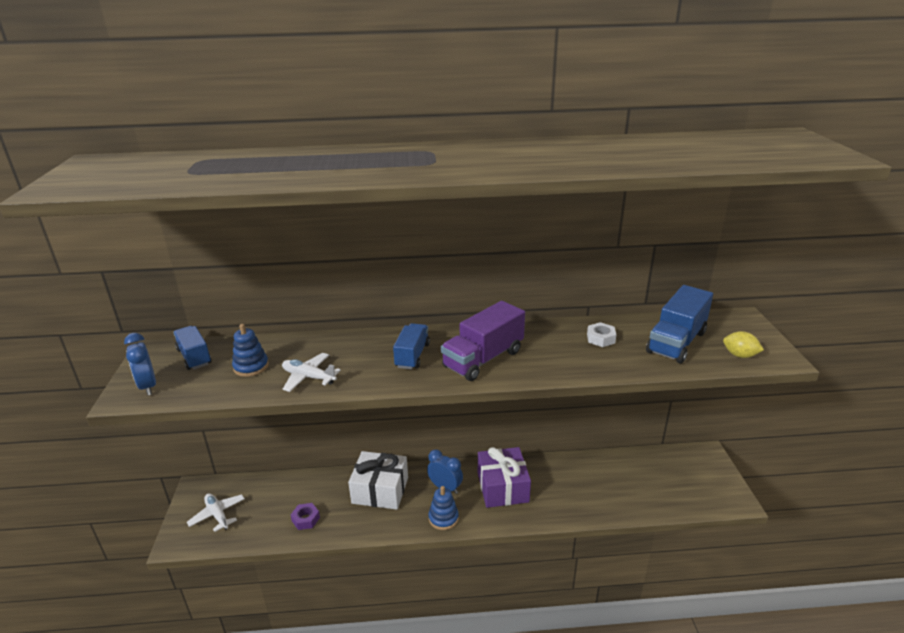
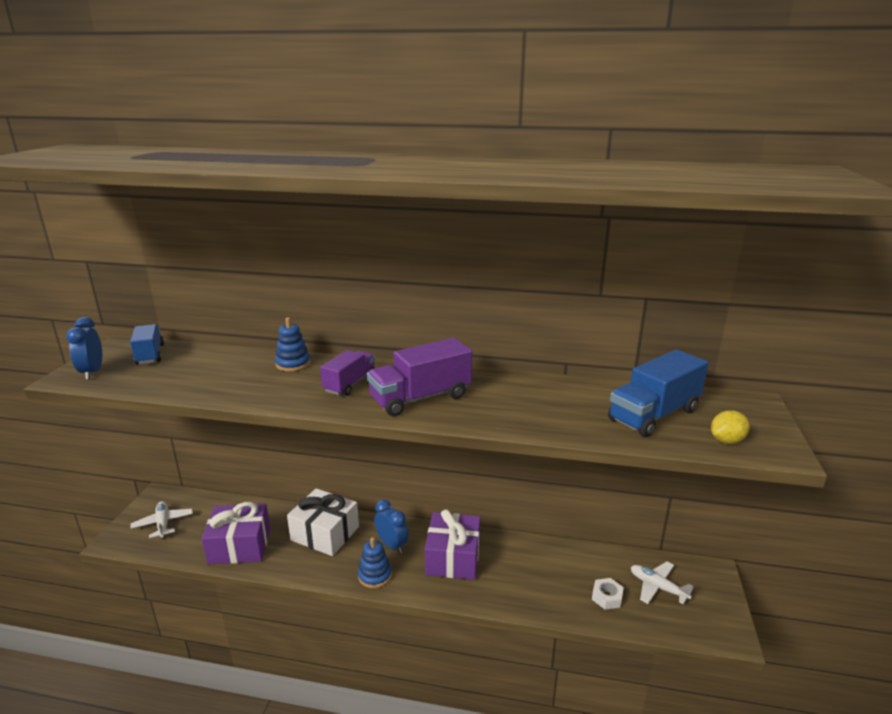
camera: 15 degrees right, 5 degrees down
blue stacking toy [232,324,269,377] -> blue stacking toy moved to [275,317,311,371]
white plane [282,353,341,392] -> white plane moved to [631,561,694,604]
purple nut [291,503,320,530] -> purple gift [201,502,270,564]
blue truck [393,323,430,369] -> purple truck [320,350,375,396]
white nut [587,322,616,347] -> white nut moved to [592,578,624,610]
yellow lemon [723,331,764,358] -> yellow lemon turned 75 degrees counterclockwise [711,410,750,444]

